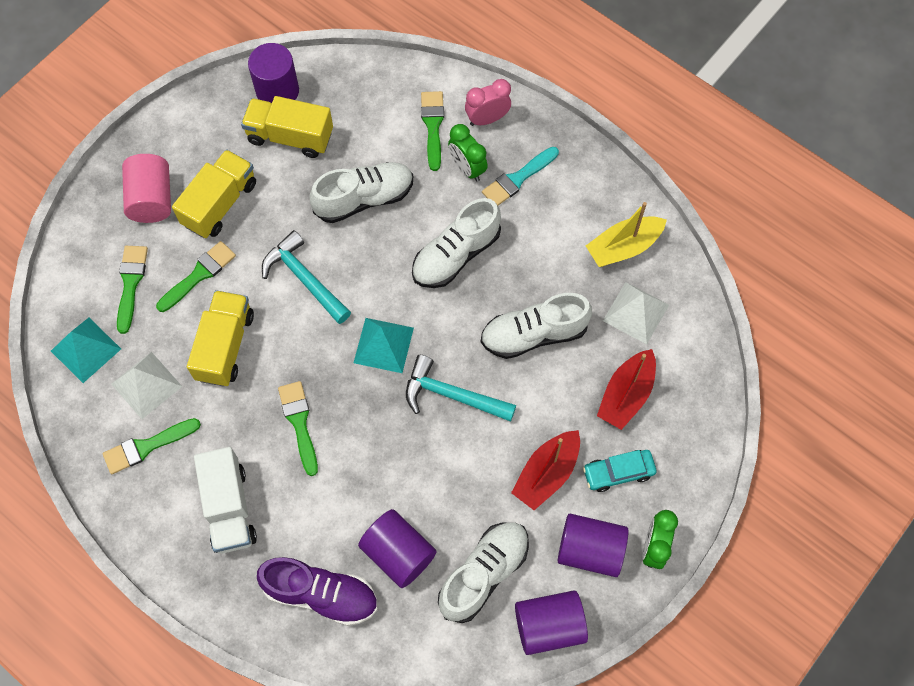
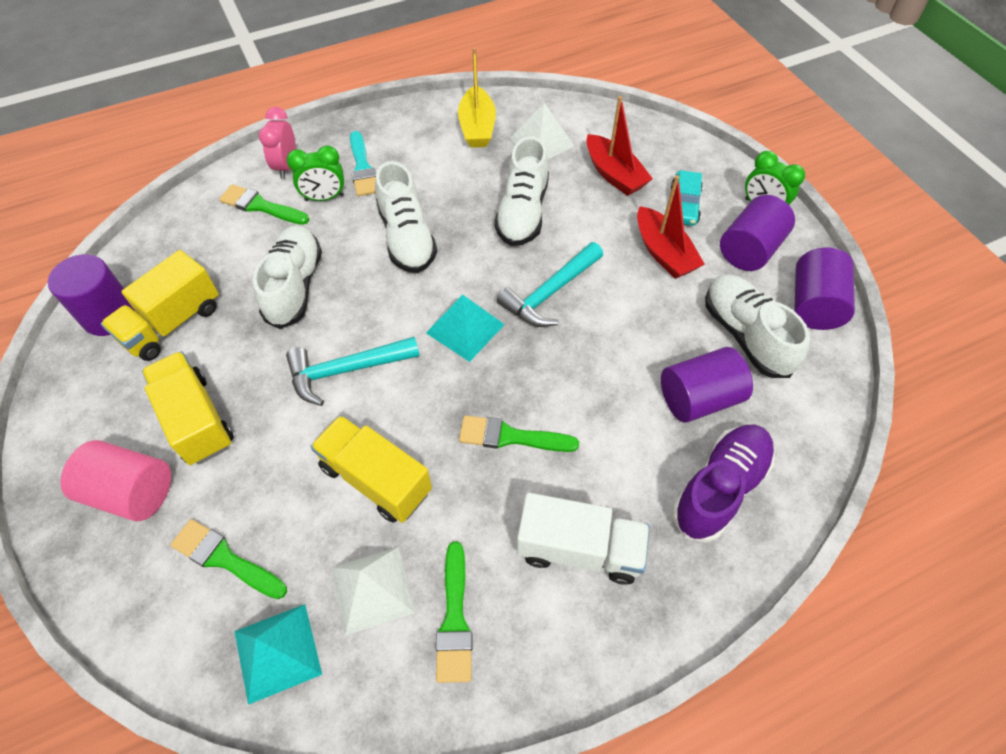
camera: 65 degrees left, 10 degrees down
green brush [156,241,236,312] -> none

